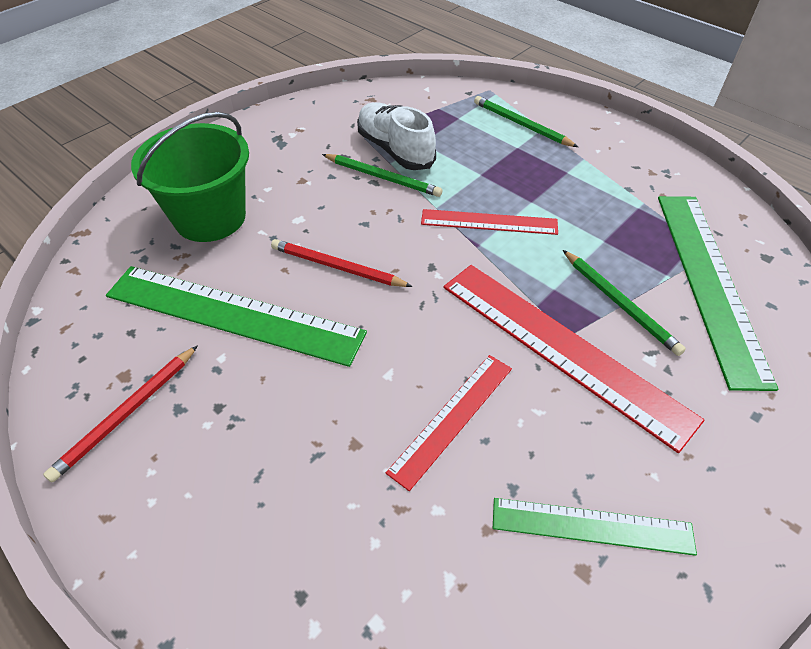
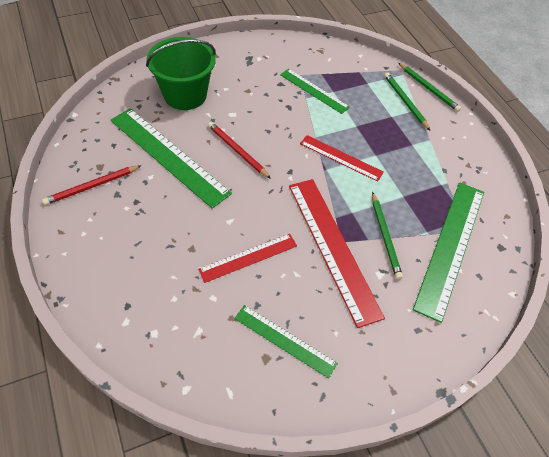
camera: 20 degrees right, 5 degrees up
green pencil [322,154,442,197] -> green pencil moved to [399,63,461,112]
white shoe [357,102,436,170] -> green ruler [280,69,350,114]

